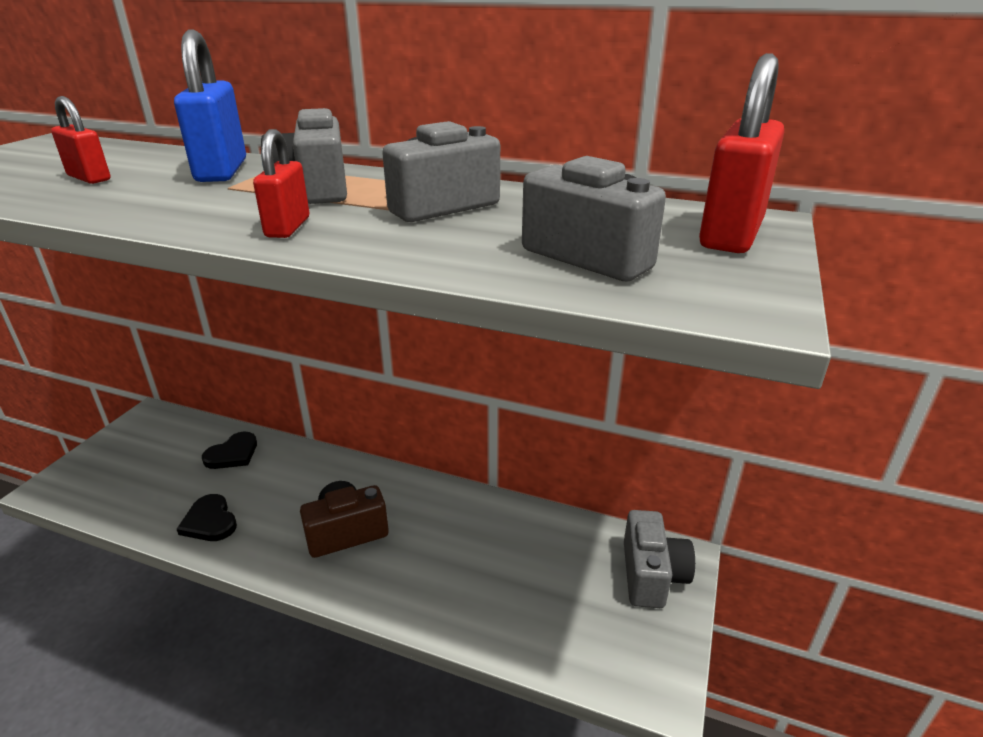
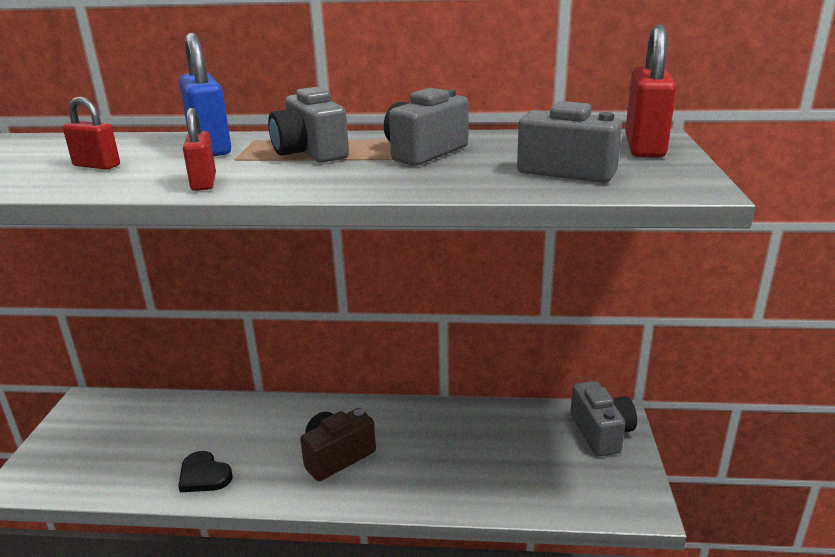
camera: 15 degrees left, 5 degrees down
black heart [202,432,257,469] -> none
red padlock [253,129,309,238] -> red padlock moved to [183,108,216,191]

